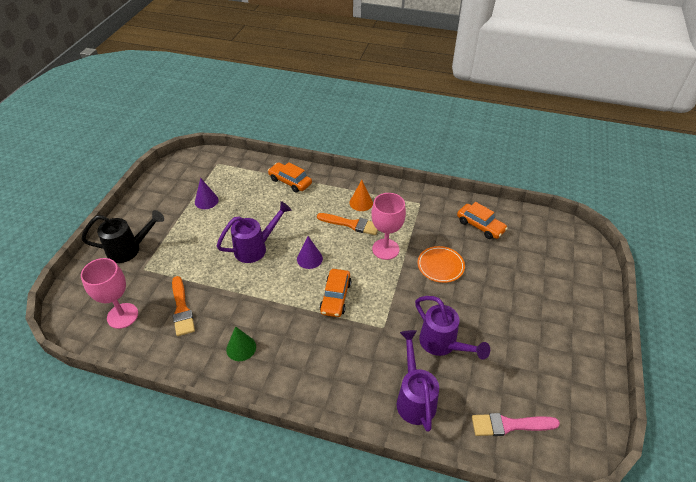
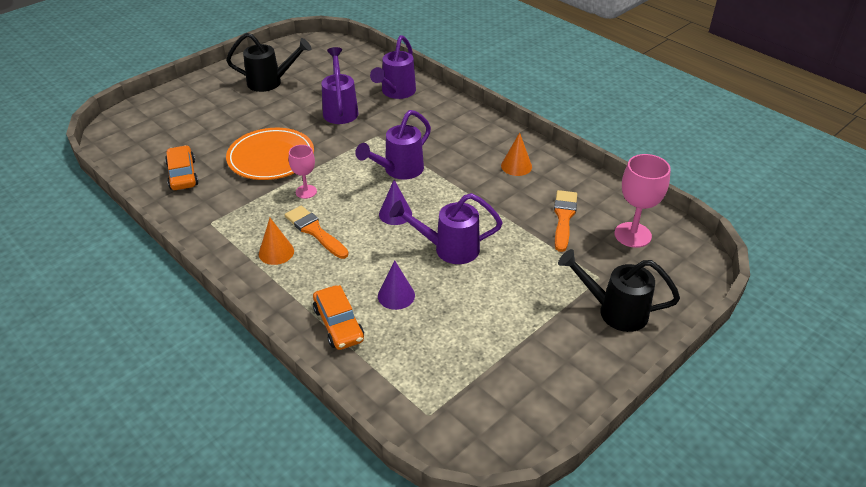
camera: 150 degrees left, 5 degrees down
purple cone [195,178,219,209] -> purple cone moved to [378,260,415,310]
green cone [226,326,256,361] -> orange cone [501,132,532,176]
orange car [320,269,351,317] -> purple watering can [355,110,431,180]
pink goblet [371,193,406,260] -> pink goblet [289,145,317,199], size x0.62
orange plate [418,246,465,283] -> orange plate [226,128,314,180], size x1.58
pink brush [472,413,560,436] -> none
none -> black watering can [226,33,311,92]

